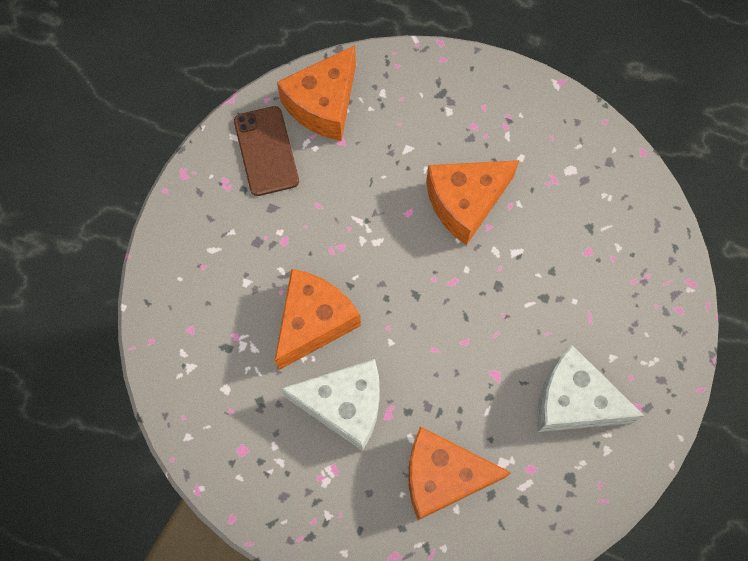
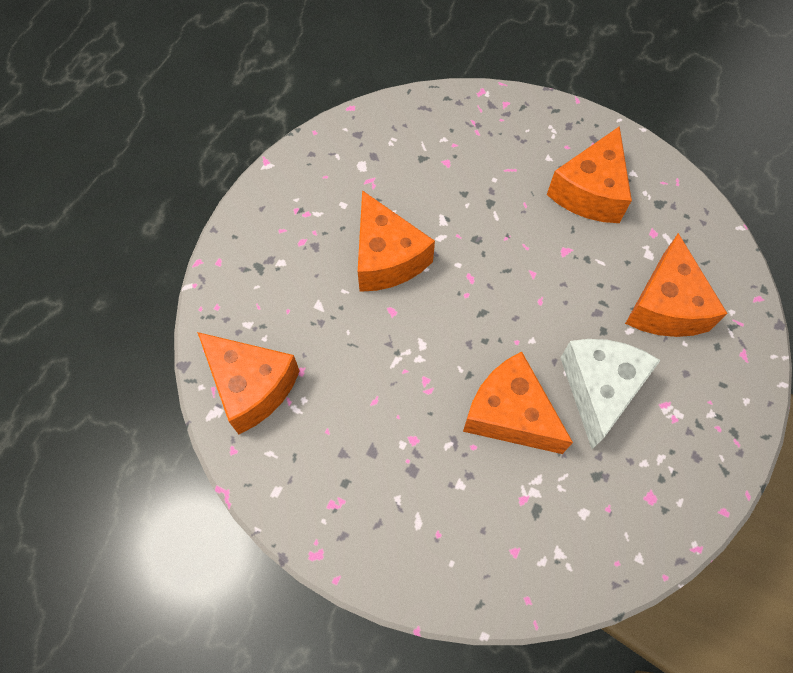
camera: 85 degrees left, 5 degrees down
brown phone [234,106,299,196] -> none
white cheese [537,345,644,432] -> orange cheese [547,126,632,223]

